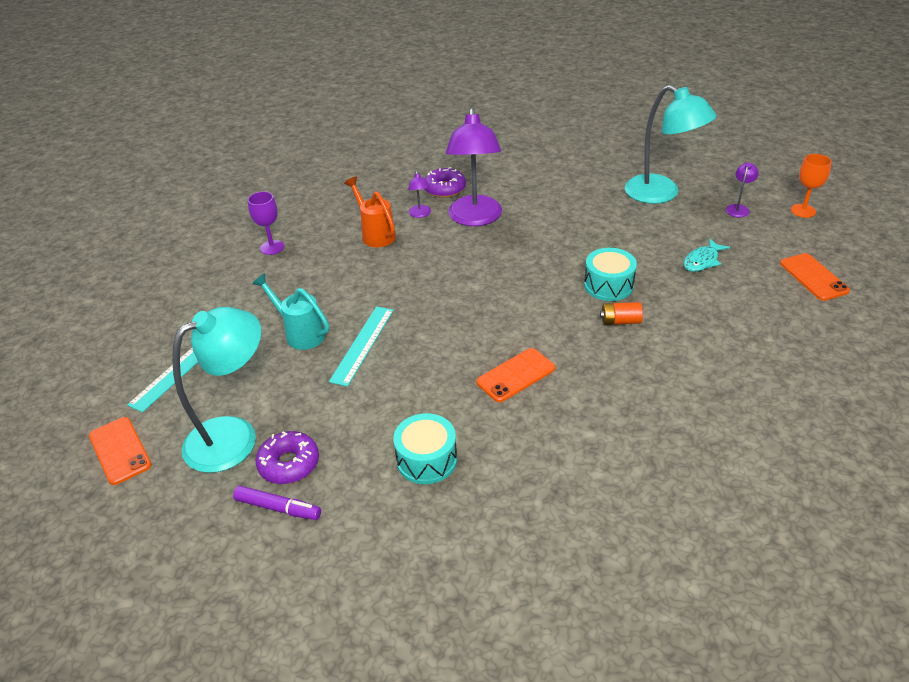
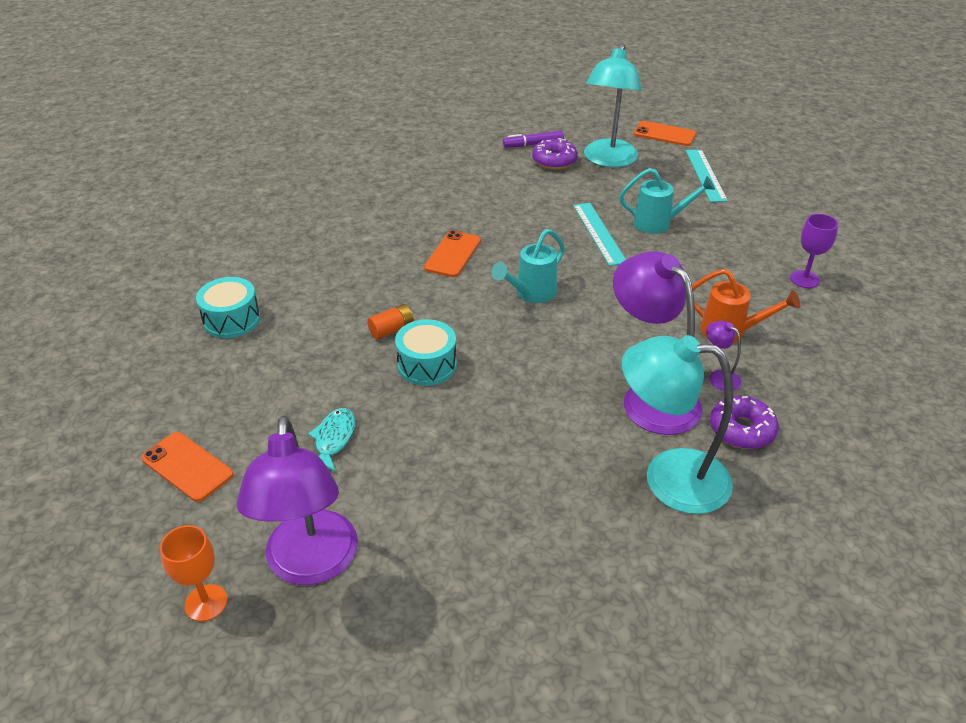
camera: 145 degrees right, 0 degrees up
turquoise drum [393,413,457,484] -> turquoise drum moved to [196,277,260,338]
turquoise lamp [625,85,717,204] -> turquoise lamp moved to [622,335,734,514]
purple lamp [726,163,759,217] -> purple lamp [237,416,358,585], size x2.39
none -> turquoise watering can [491,229,565,303]

